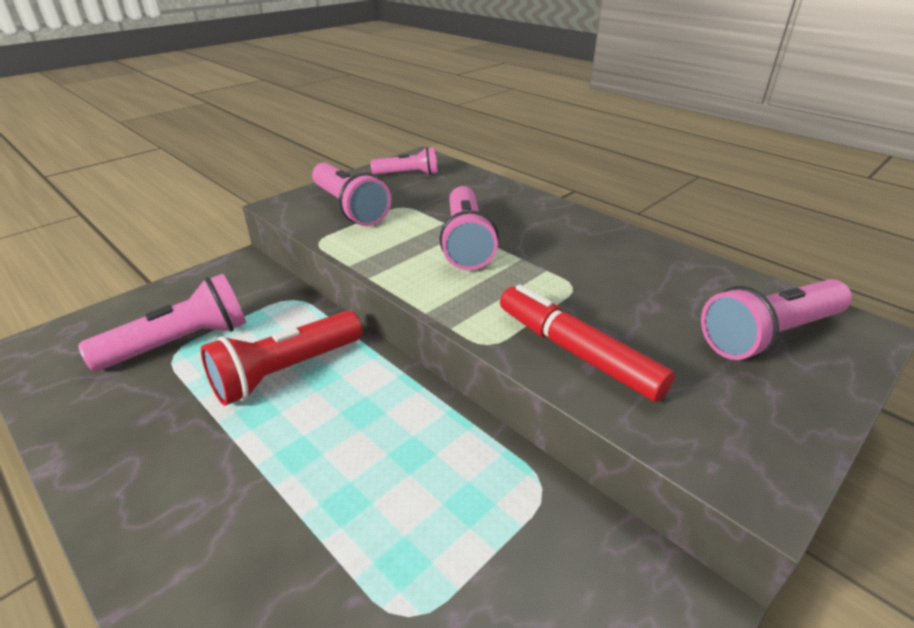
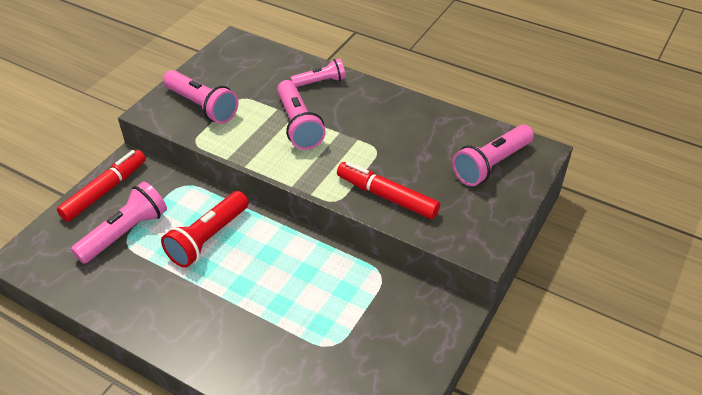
camera: 15 degrees left, 10 degrees up
pink flashlight [371,147,438,175] -> pink flashlight moved to [290,58,346,87]
none -> red marker [57,150,146,222]

